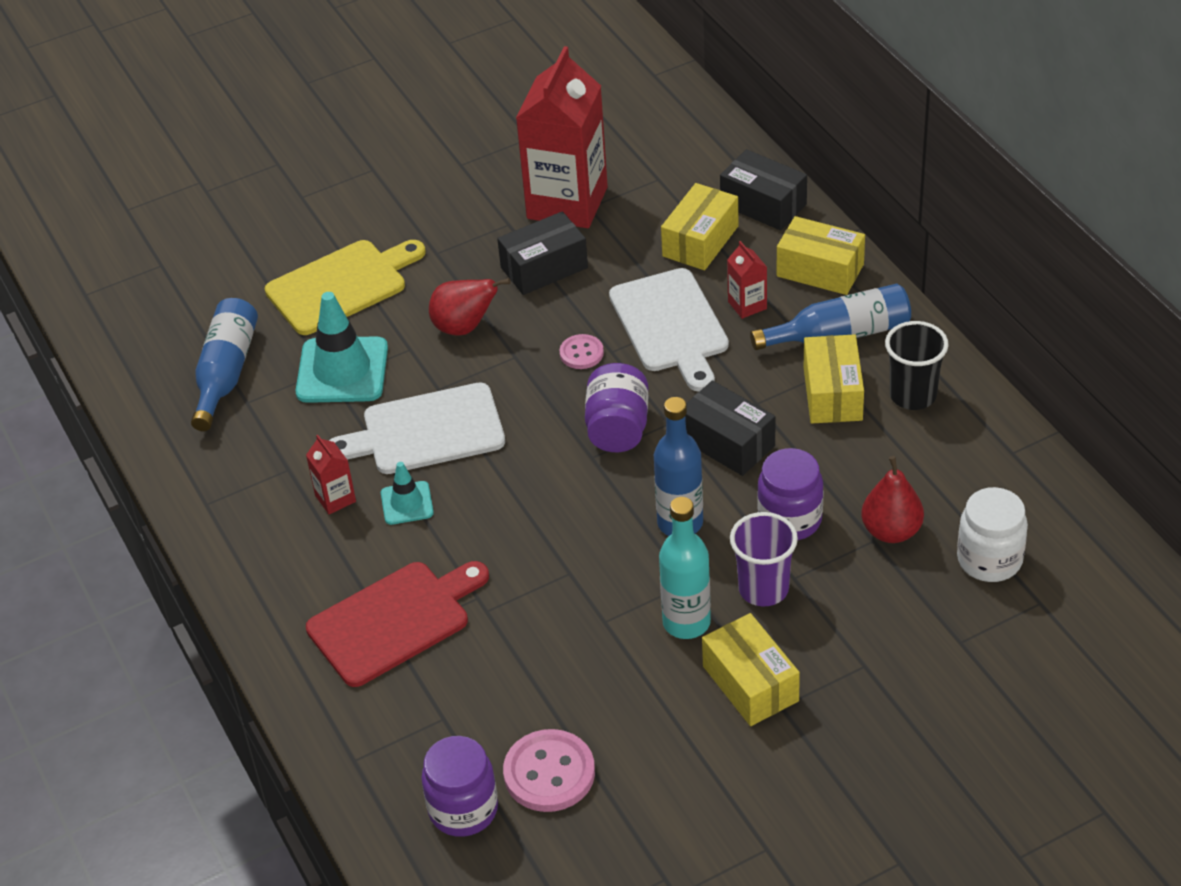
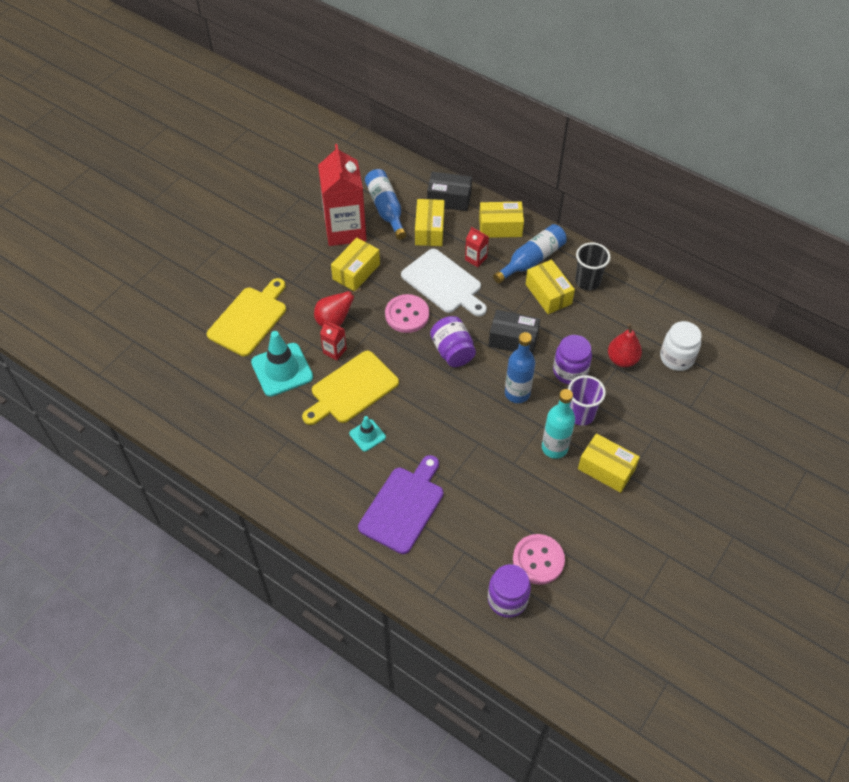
camera: 30 degrees left, 10 degrees up
blue bottle [191,298,258,431] -> blue bottle moved to [365,169,406,240]
red carton [306,435,356,515] -> red carton moved to [320,320,347,361]
red cutting board [306,561,489,687] -> purple cutting board [358,455,444,554]
white cutting board [329,382,505,474] -> yellow cutting board [302,351,399,425]
black box [497,211,588,295] -> yellow box [331,238,380,291]
pink button [560,334,604,369] -> pink button [385,294,429,333], size x1.76

